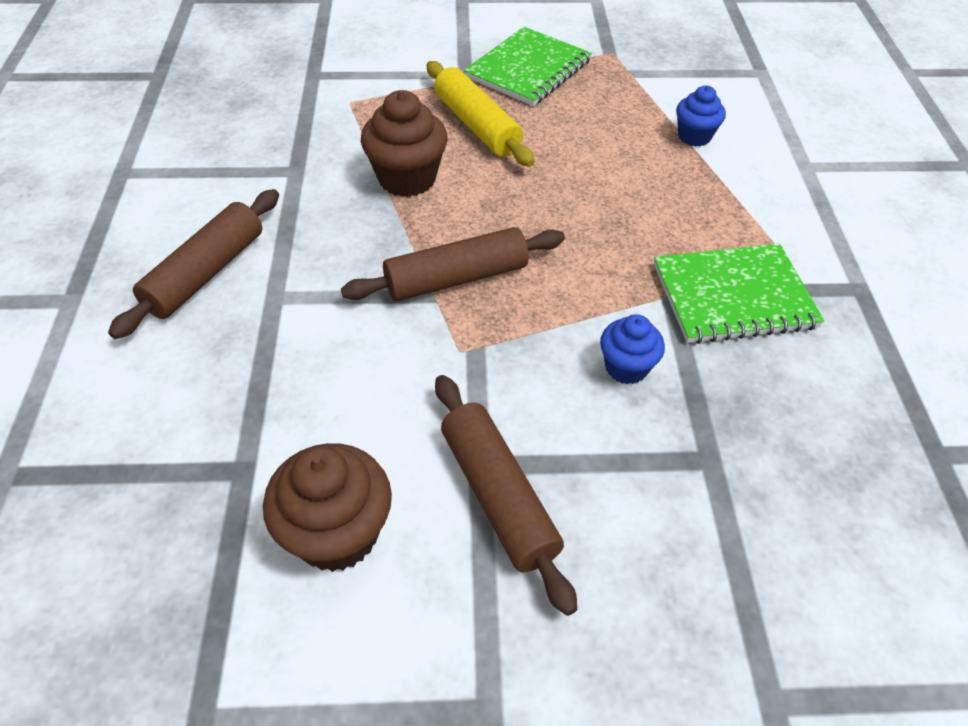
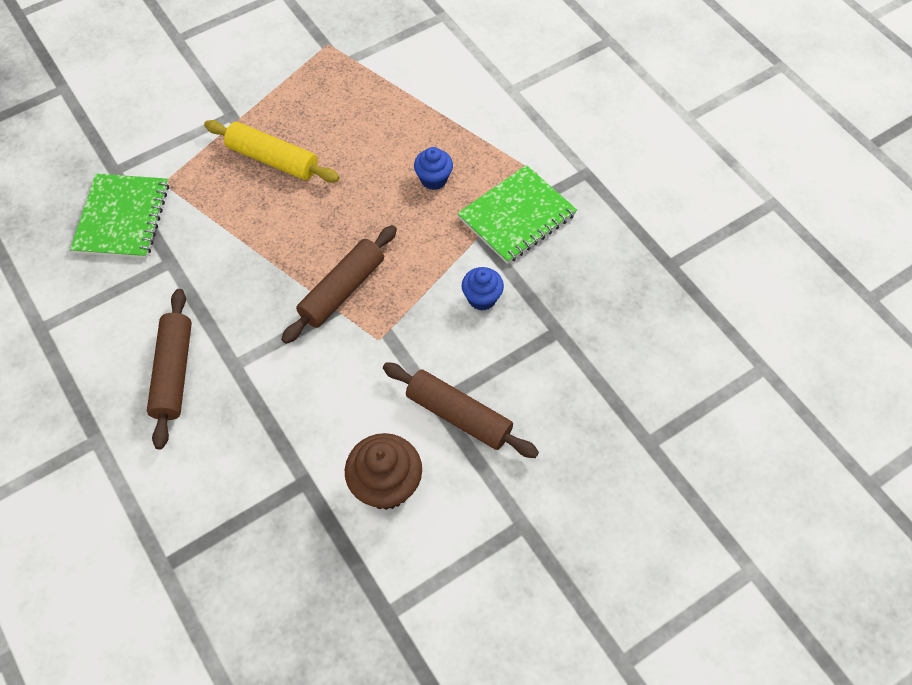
camera: 30 degrees left, 10 degrees up
brown cupcake [361,90,448,197] -> none
green notebook [464,27,592,106] -> green notebook moved to [70,174,169,259]
blue cupcake [676,85,726,146] -> blue cupcake moved to [414,147,453,190]

